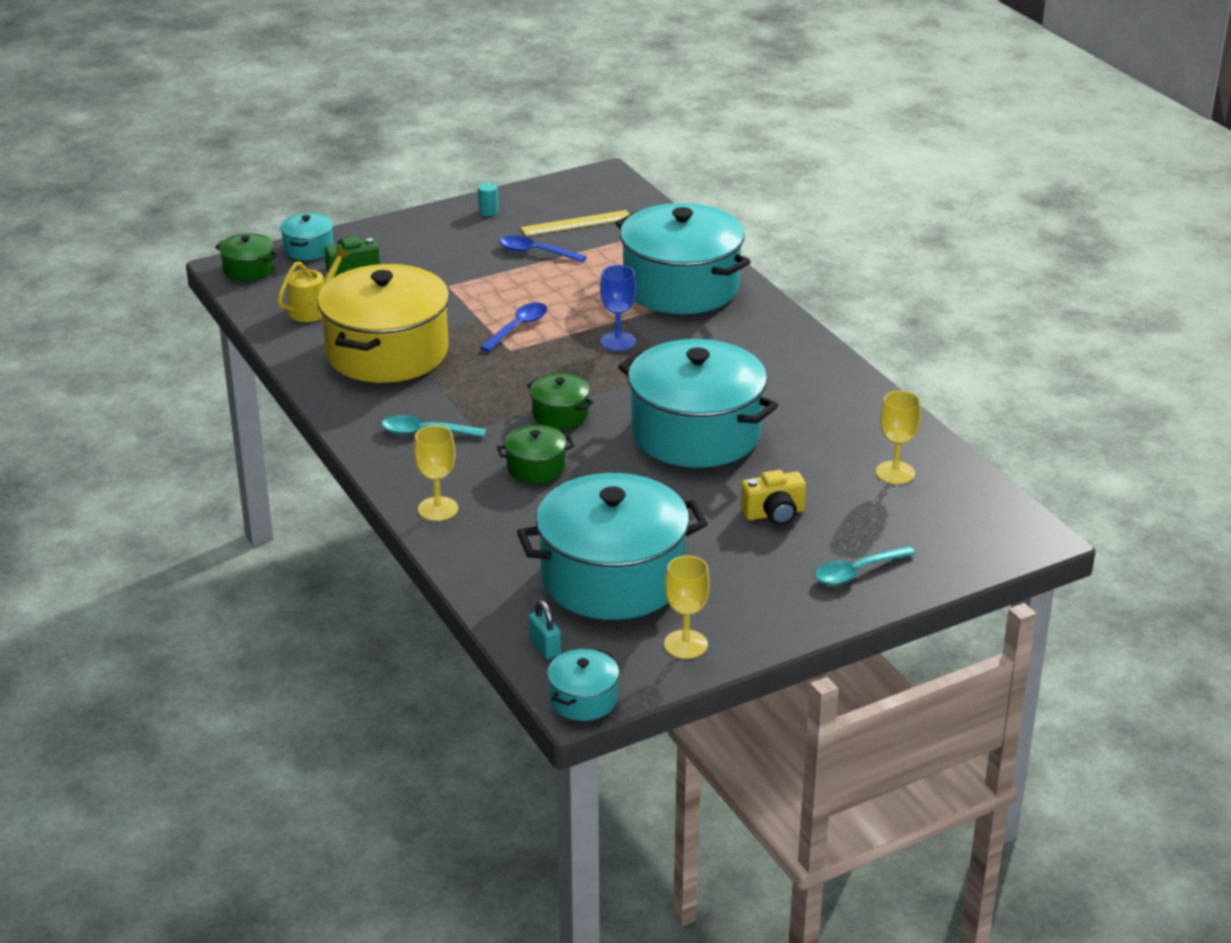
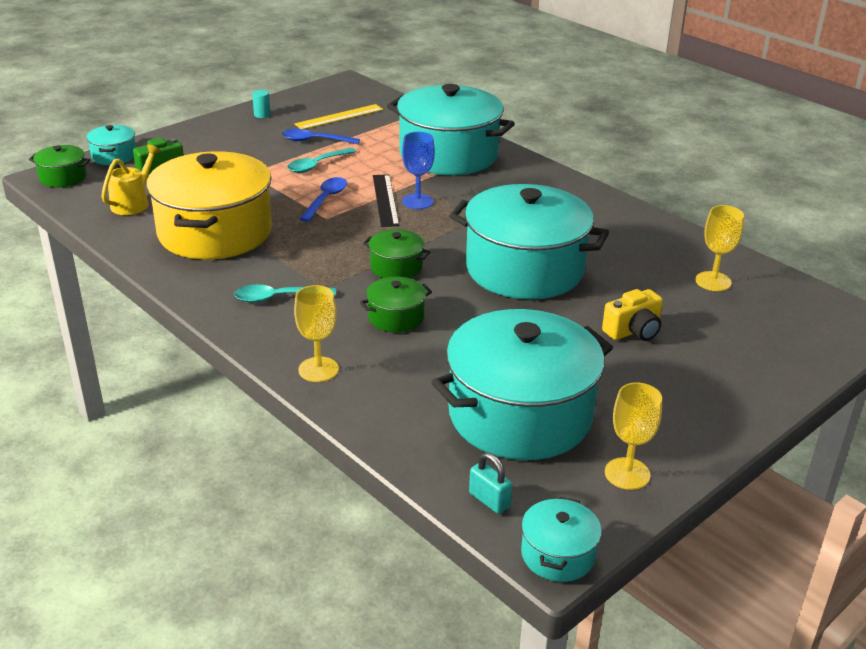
camera: 15 degrees left, 0 degrees up
turquoise spoon [815,546,916,585] -> turquoise spoon moved to [287,148,356,173]
none -> black ruler [373,174,399,227]

